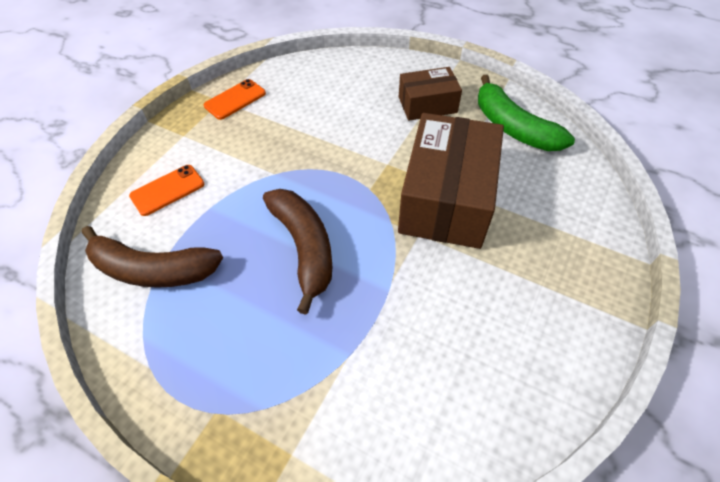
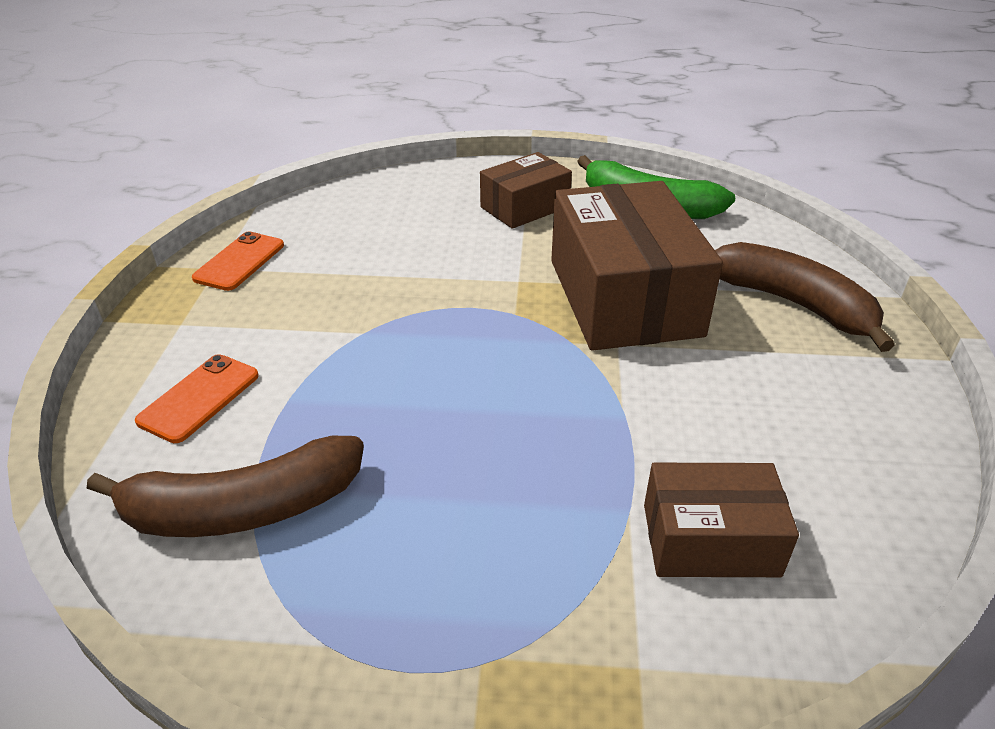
camera: 25 degrees left, 15 degrees down
brown banana [263,189,332,315] -> brown banana moved to [715,242,895,352]
none -> brown box [644,463,799,577]

